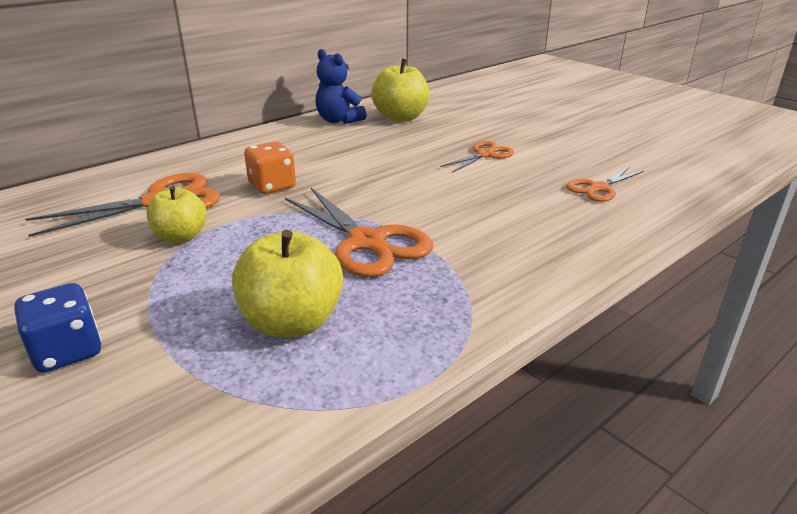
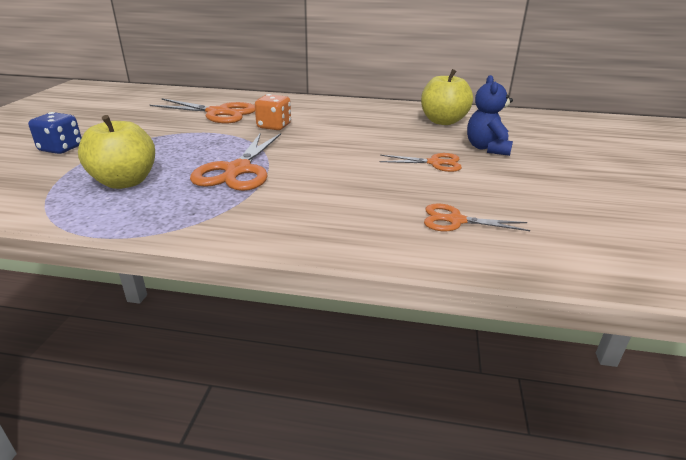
camera: 50 degrees right, 0 degrees up
yellow apple [147,186,207,243] -> none
blue teddy bear [315,49,367,124] -> blue teddy bear moved to [467,75,513,156]

